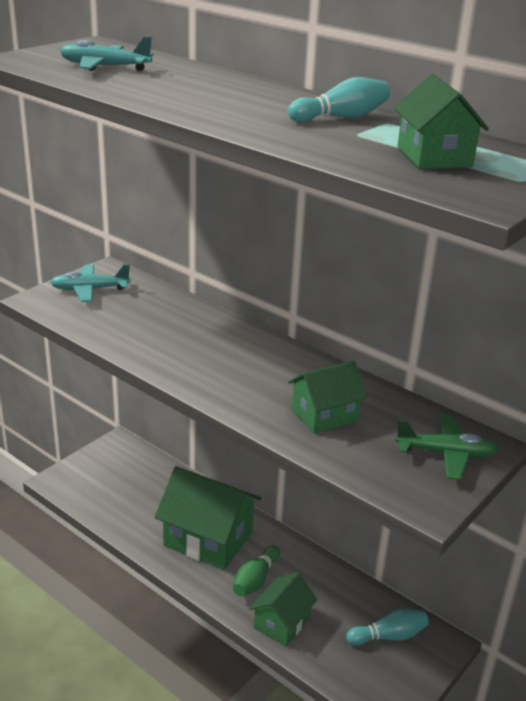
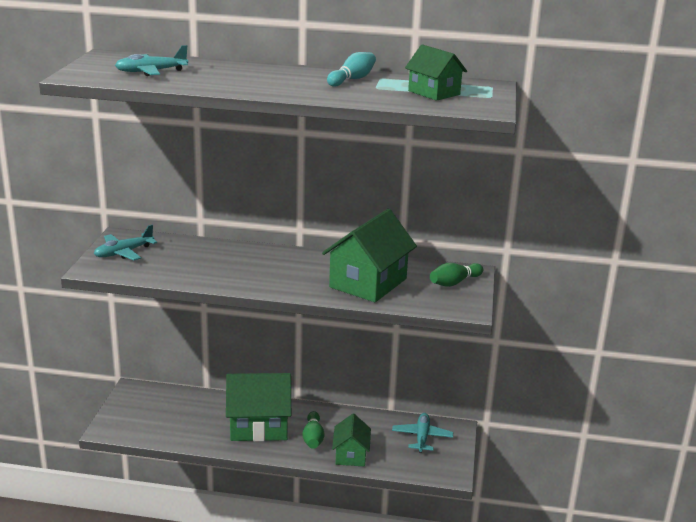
camera: 30 degrees left, 5 degrees down
green house [288,361,367,434] -> green house [322,209,417,302], size x1.72
turquoise bowling pin [346,608,429,646] -> turquoise plane [392,413,453,453]
green plane [395,415,499,480] -> green bowling pin [430,263,483,287]

